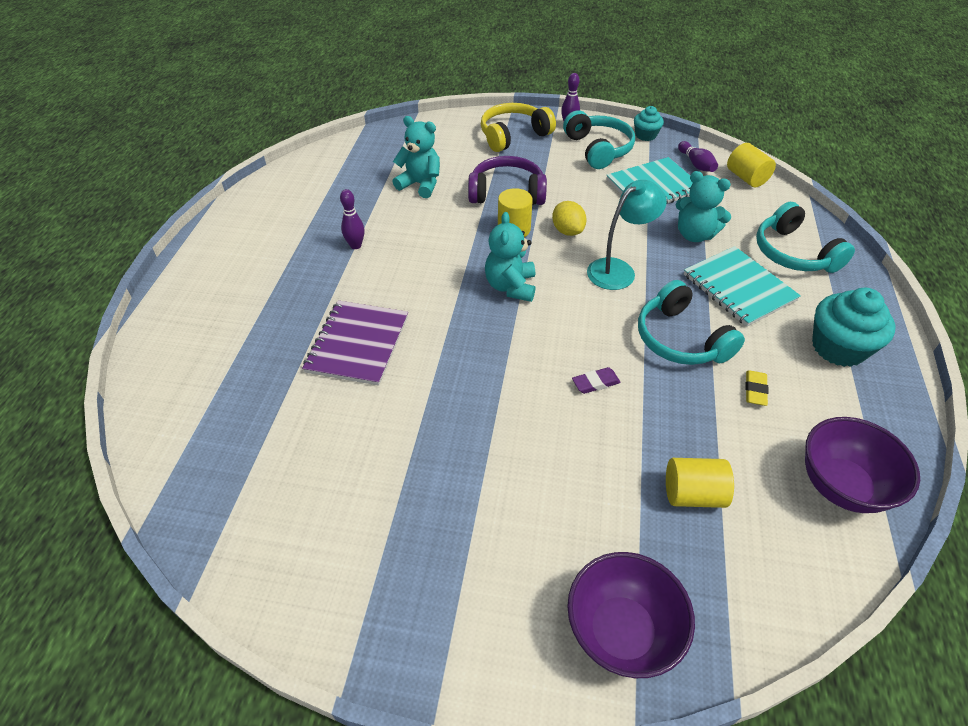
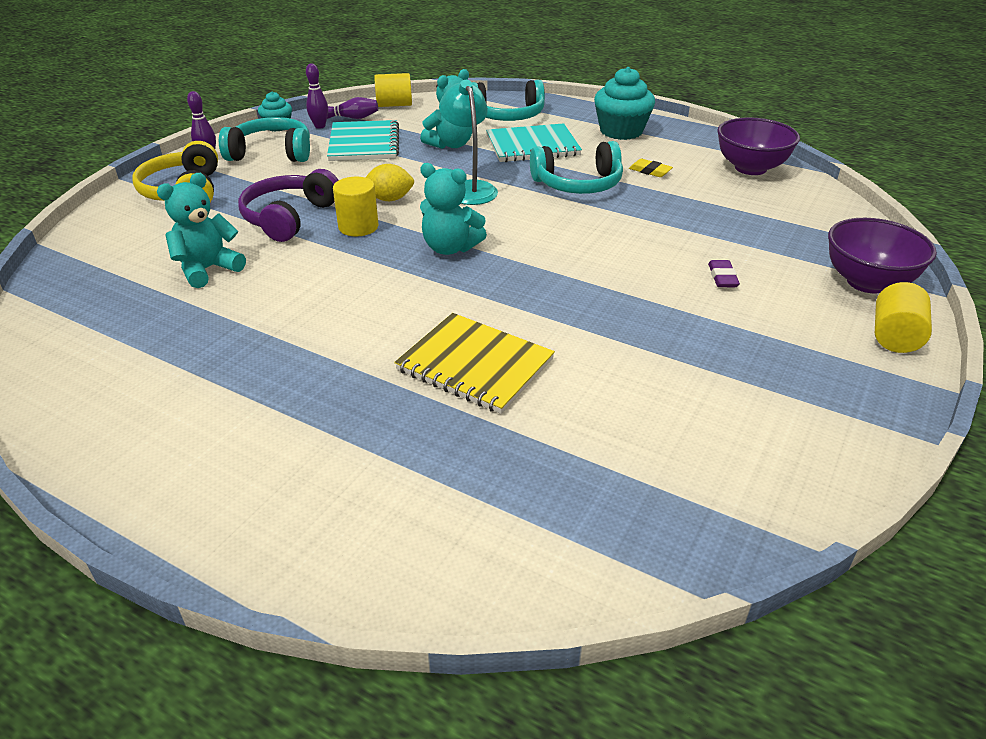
camera: 70 degrees left, 10 degrees down
purple notebook [302,301,408,386] -> yellow notebook [394,313,555,414]
purple bowling pin [340,189,365,249] -> purple bowling pin moved to [306,63,328,129]
purple eraser [572,367,621,394] -> purple eraser moved to [708,260,740,287]
yellow cylinder [666,458,734,508] -> yellow cylinder moved to [875,282,932,353]

